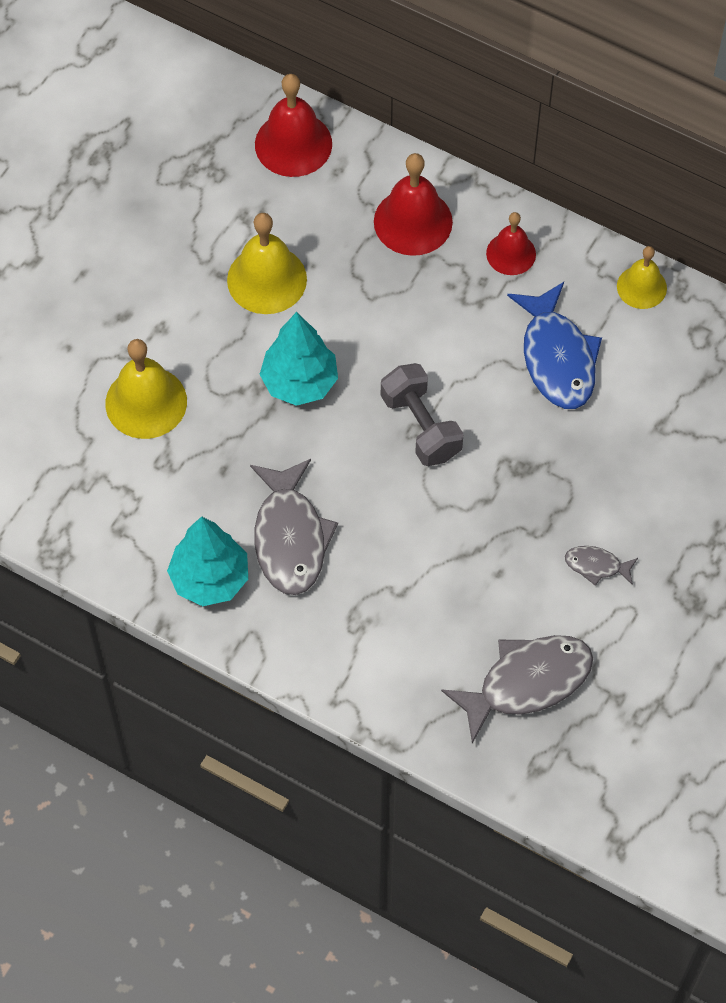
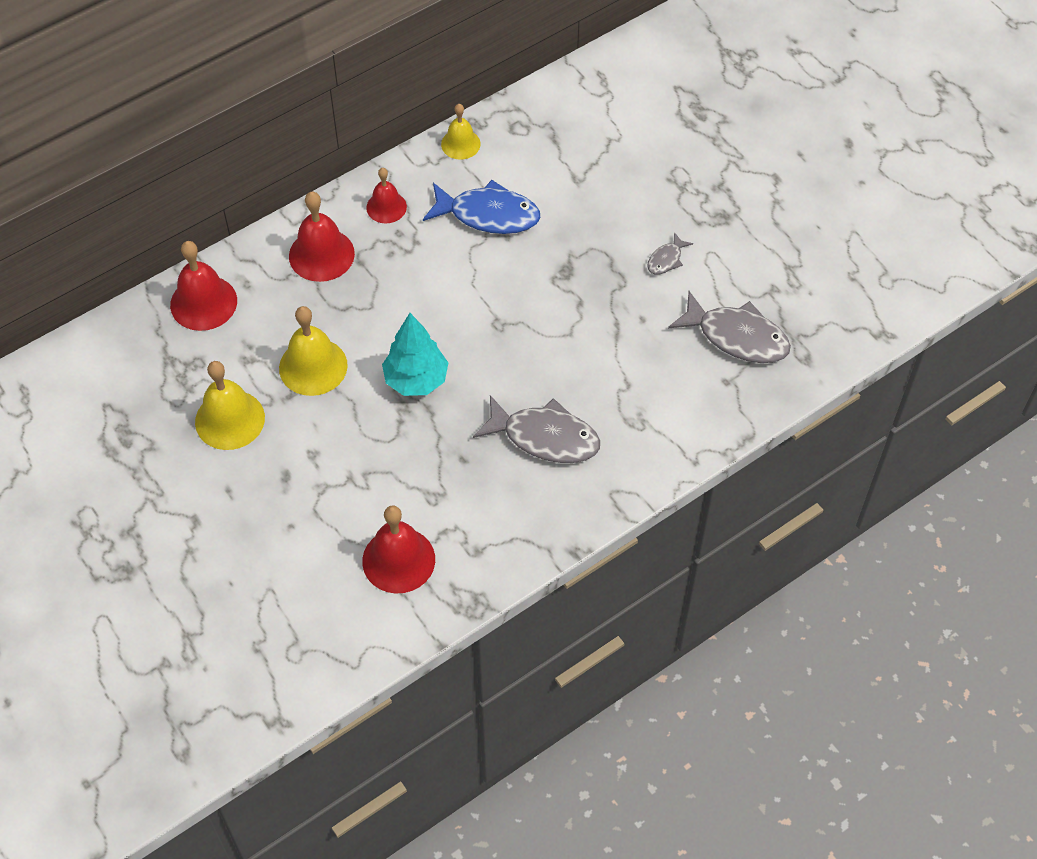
camera: 65 degrees left, 5 degrees down
yellow bell [105,339,187,439] -> yellow bell moved to [195,361,265,450]
turquoise tree [167,516,248,606] -> none
grey dumbbell [381,363,463,466] -> none
grey fish [441,635,593,744] -> grey fish turned 120 degrees clockwise [668,291,791,363]
none -> red bell [362,505,435,594]

